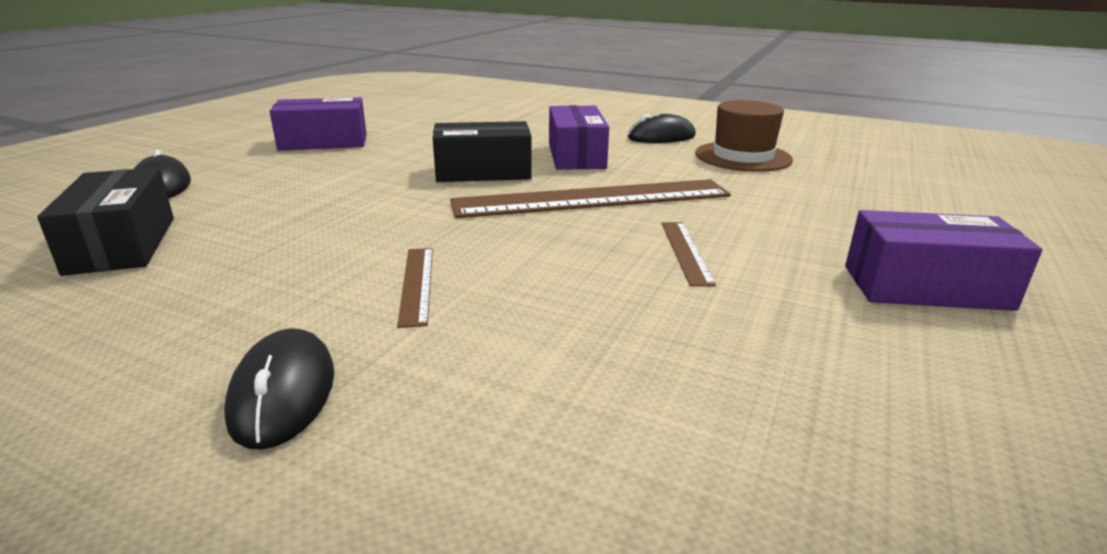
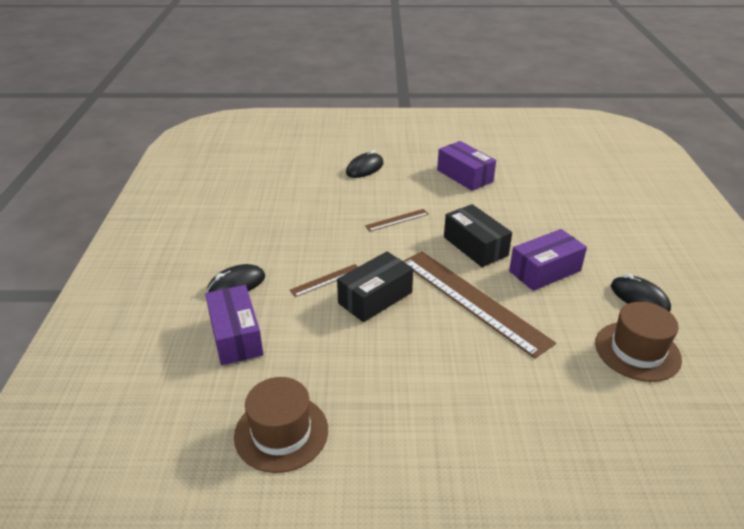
camera: 65 degrees right, 10 degrees up
black box [37,168,174,276] -> black box moved to [337,251,413,322]
brown ruler [662,222,716,286] -> brown ruler moved to [365,209,429,231]
purple box [845,210,1042,311] -> purple box moved to [205,285,263,365]
none -> brown hat [234,377,328,473]

